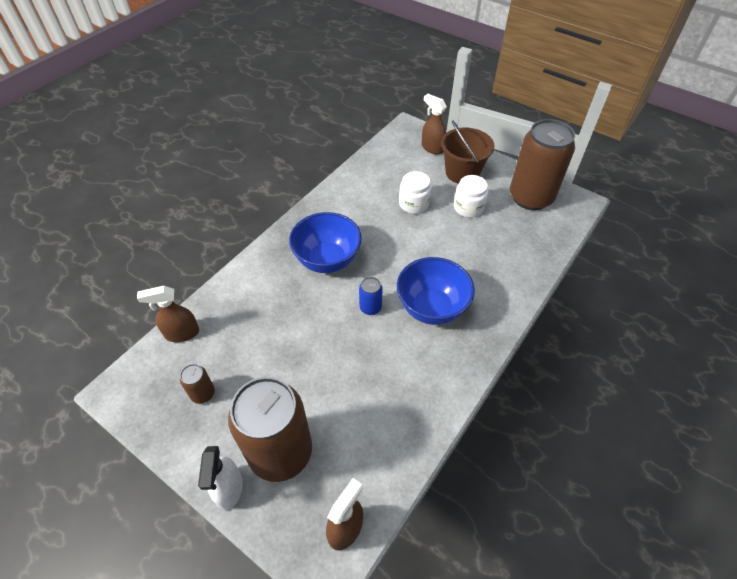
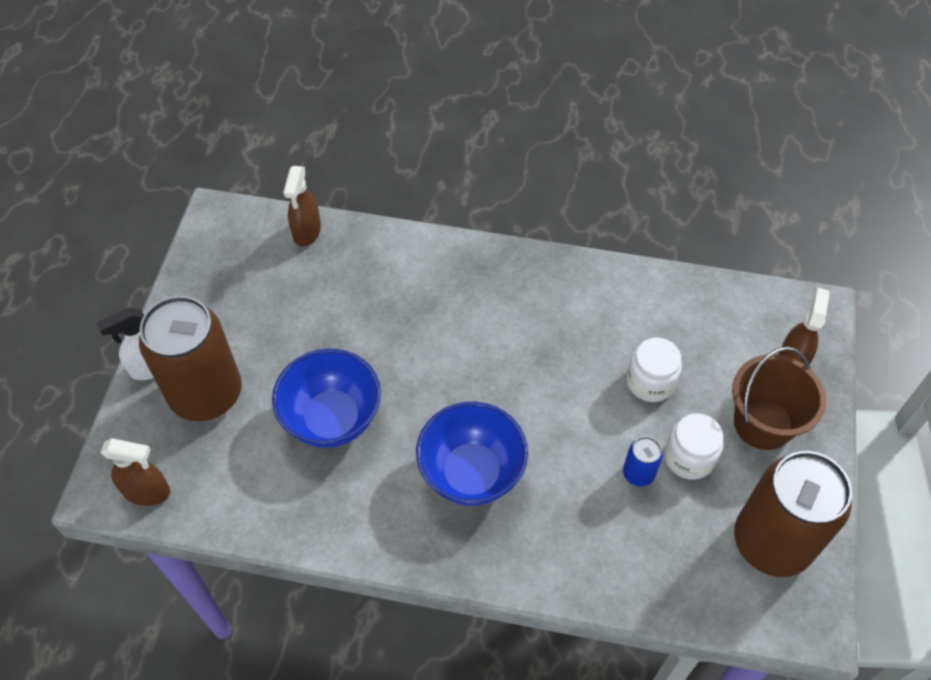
camera: 65 degrees right, 5 degrees up
brown spray bottle [137,286,199,342] -> brown spray bottle turned 135 degrees counterclockwise [283,166,321,247]
brown can [180,364,215,404] -> none
blue bowl [289,212,362,273] -> blue bowl moved to [272,349,381,448]
blue can [359,277,383,315] -> blue can moved to [623,436,663,487]

